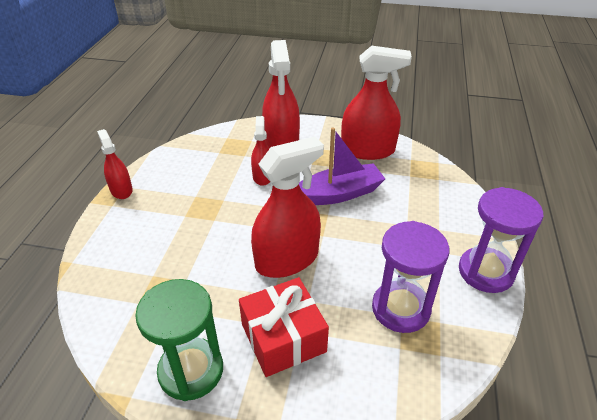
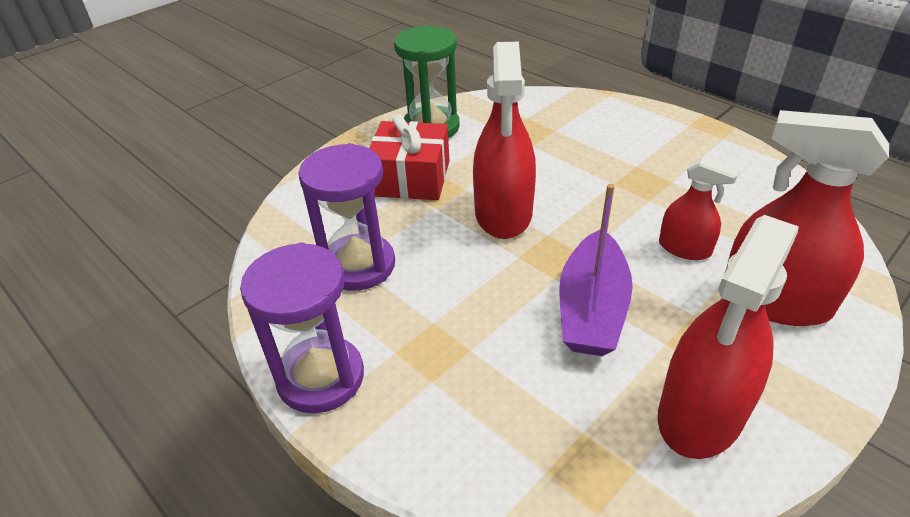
camera: 125 degrees right, 0 degrees up
red spray bottle [97,129,133,199] -> none

